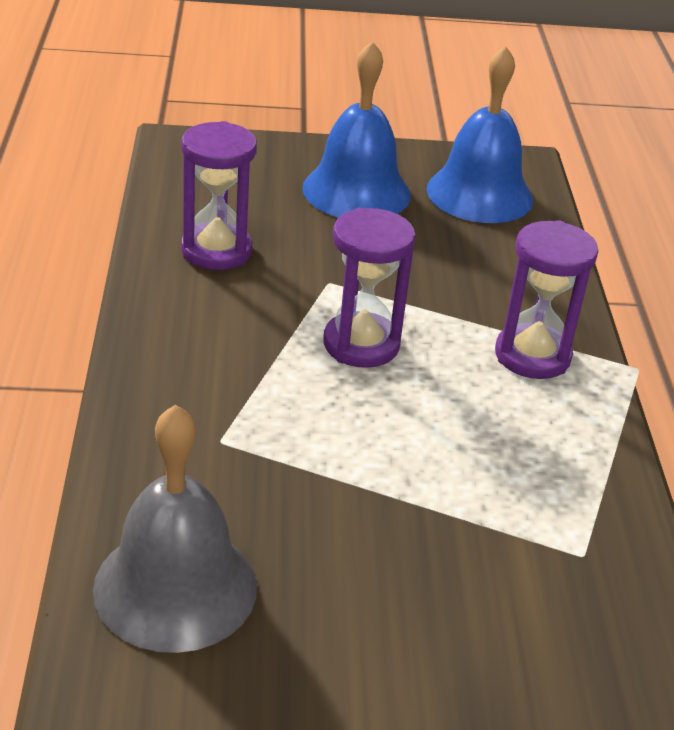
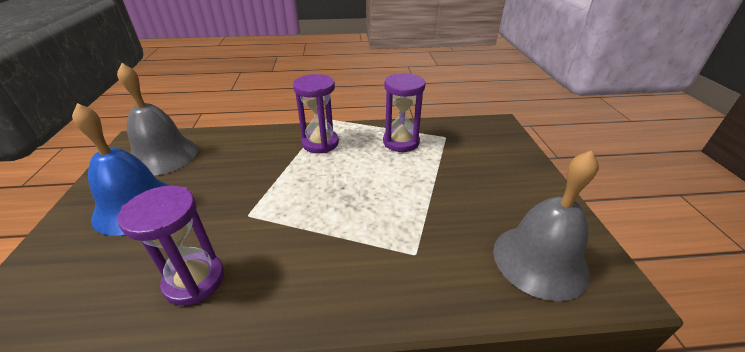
camera: 90 degrees left, 0 degrees up
purple hourglass [323,208,415,368] -> purple hourglass moved to [383,73,425,152]
blue bell [426,46,533,223] -> grey bell [117,63,198,175]

